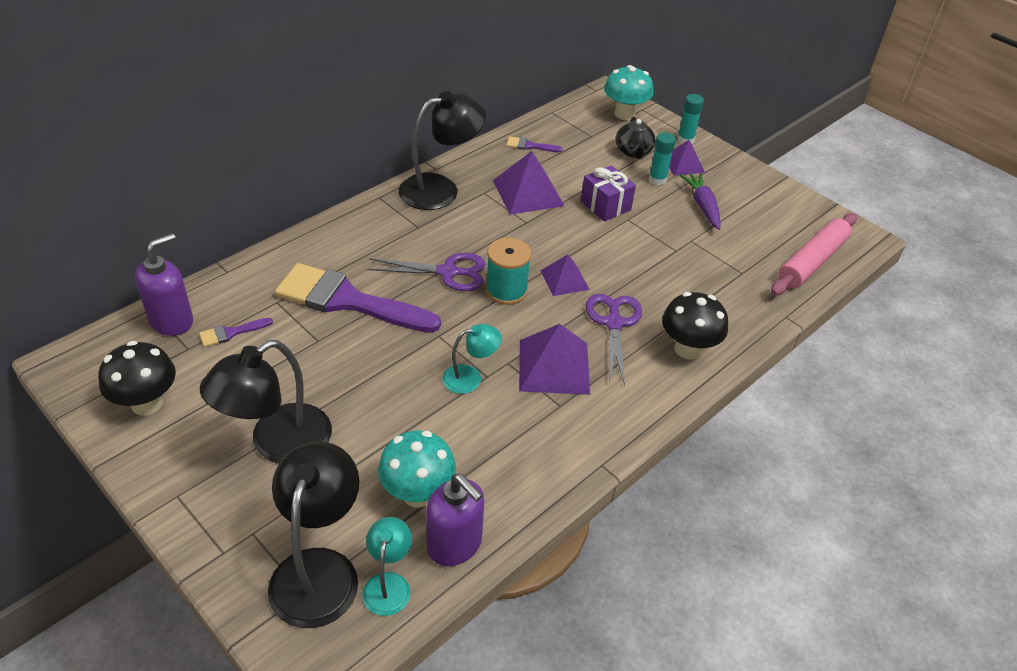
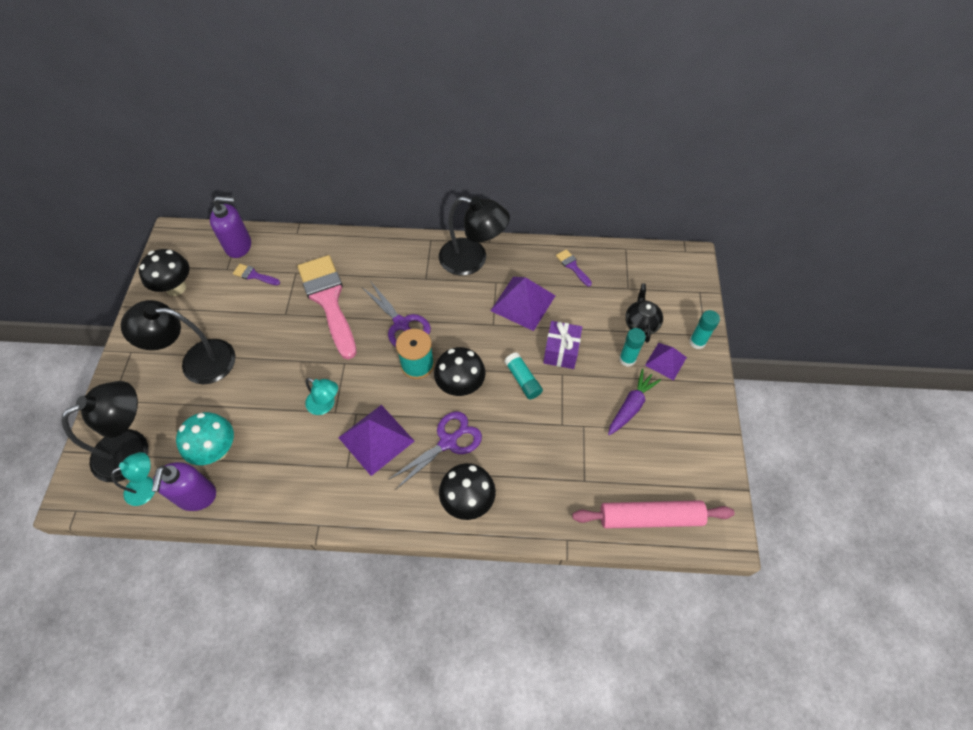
camera: 50 degrees right, 15 degrees up
purple brush [275,263,441,333] -> pink brush [297,255,357,360]
purple pyramid [540,254,590,296] -> black mushroom [434,347,485,396]
turquoise mushroom [604,65,653,120] -> none
black teapot [616,117,656,159] -> black teapot turned 135 degrees clockwise [625,284,663,343]
none -> turquoise glue stick [504,352,543,399]

